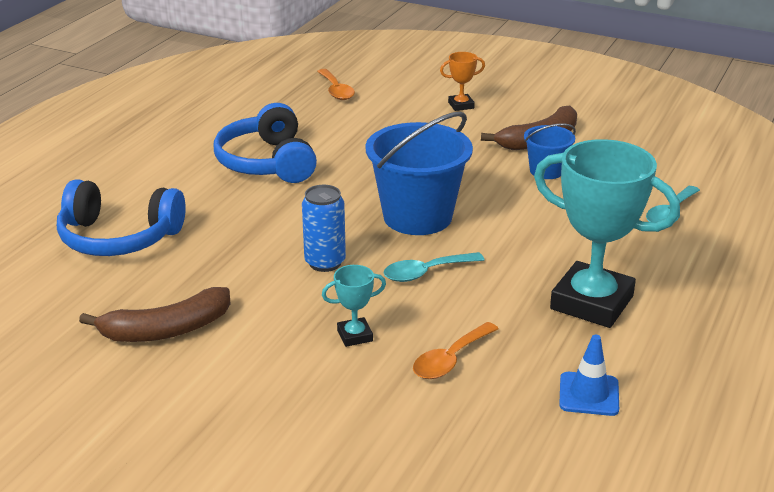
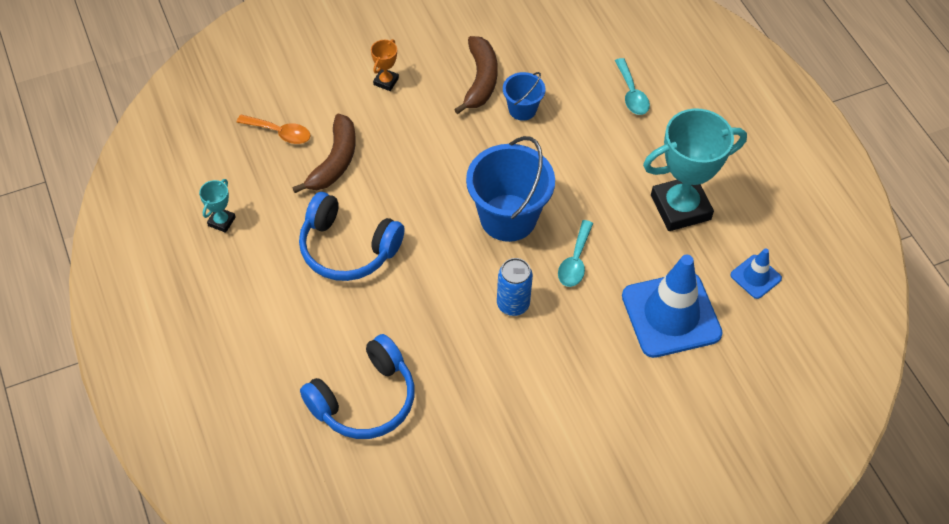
camera: 50 degrees left, 25 degrees up
brown banana [79,287,230,342] -> brown banana moved to [292,114,356,193]
turquoise trophy [322,265,386,347] -> turquoise trophy moved to [199,179,236,233]
orange spoon [413,322,498,379] -> blue traffic cone [622,255,723,358]

